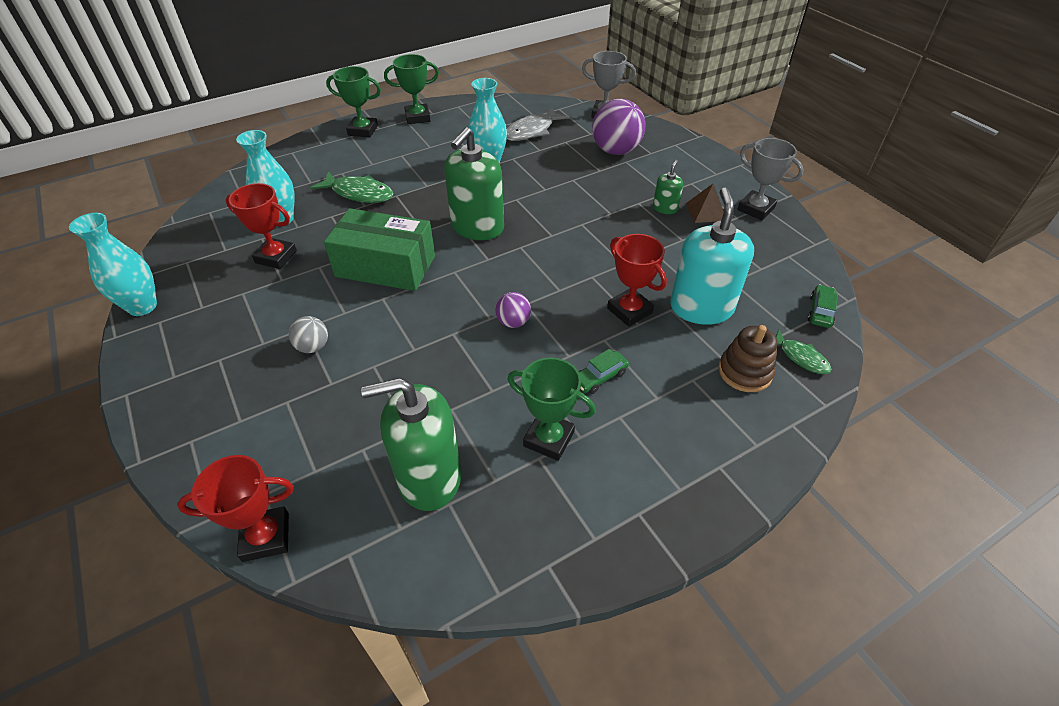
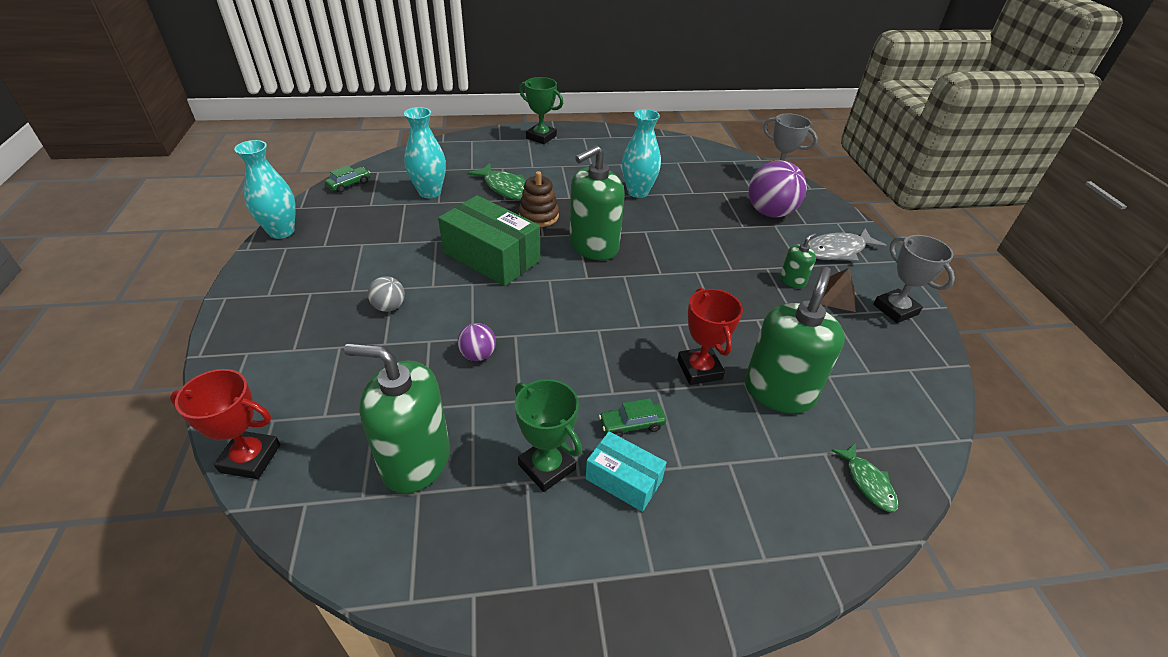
camera: 20 degrees right, 5 degrees down
red trophy [226,183,297,269] -> none
green trophy [384,54,439,124] -> none
purple ball [495,292,531,328] -> purple ball moved to [457,323,496,361]
grey fish [507,108,569,141] -> grey fish moved to [808,228,887,262]
turquoise soap dispenser [670,188,754,325] -> green soap dispenser [745,267,845,414]
brown stacking toy [718,325,777,392] -> brown stacking toy moved to [519,171,559,227]
green car [808,285,838,328] -> green car moved to [325,165,370,193]
none -> turquoise box [585,431,667,512]

